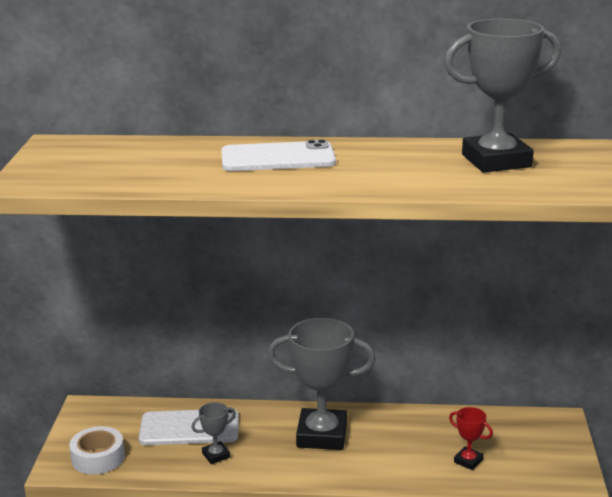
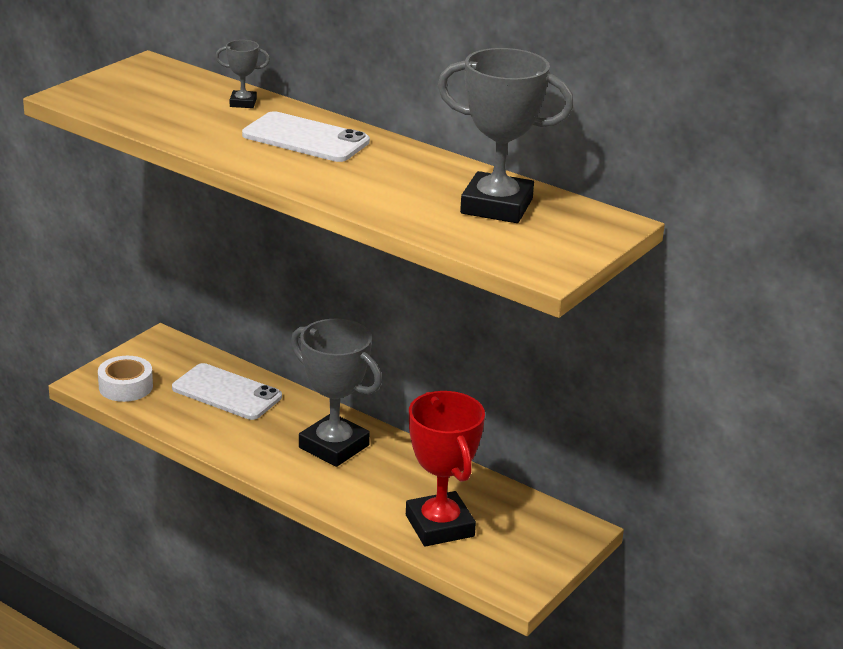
camera: 30 degrees right, 5 degrees up
grey trophy [191,402,236,464] -> grey trophy moved to [215,40,270,108]
red trophy [449,407,493,470] -> red trophy [406,391,485,547], size x2.23

